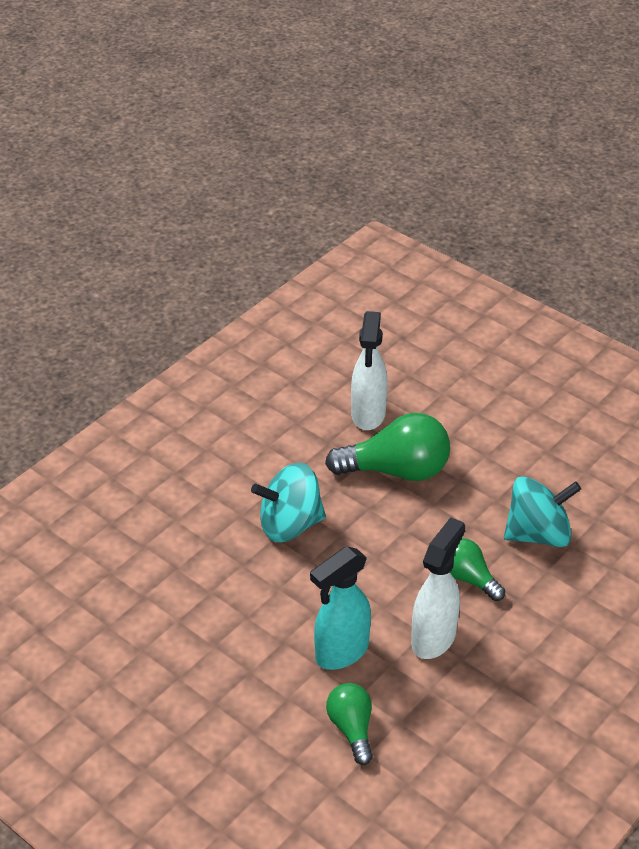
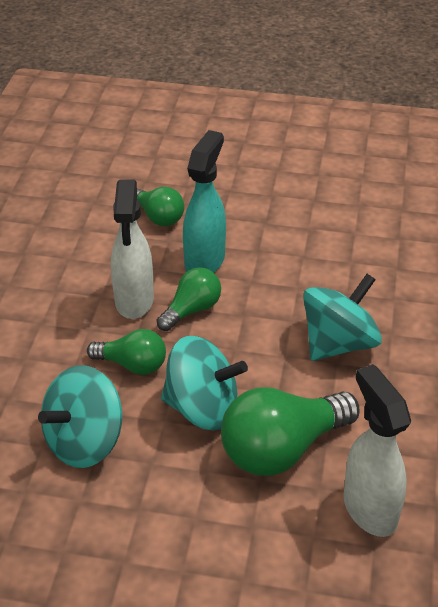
camera: 150 degrees right, 0 degrees up
none -> green light bulb [157,267,221,331]
none -> turquoise spinning top [161,336,248,431]

